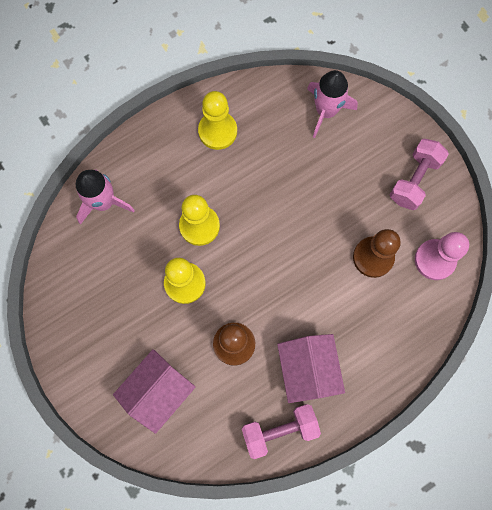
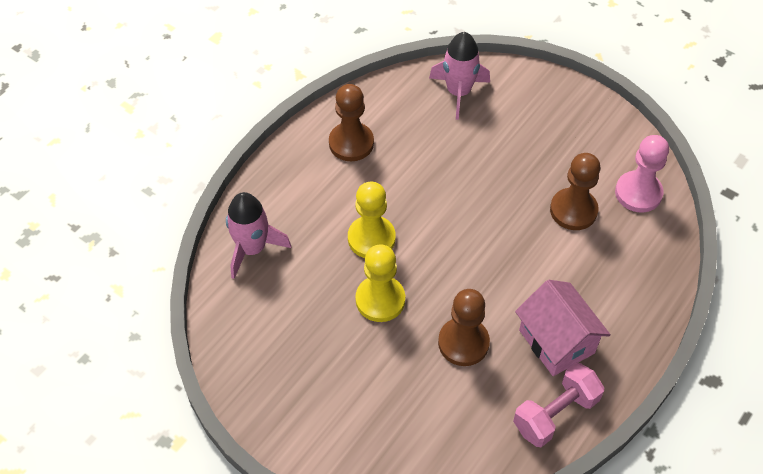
camera: 20 degrees left, 20 degrees down
pink house [113,349,195,434] -> none
yellow pawn [198,91,237,150] -> brown pawn [329,84,374,161]
pink dumbbell [390,139,449,210] -> none

